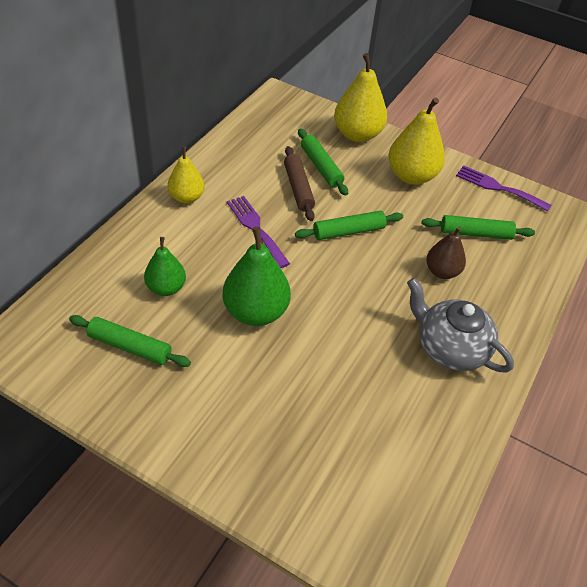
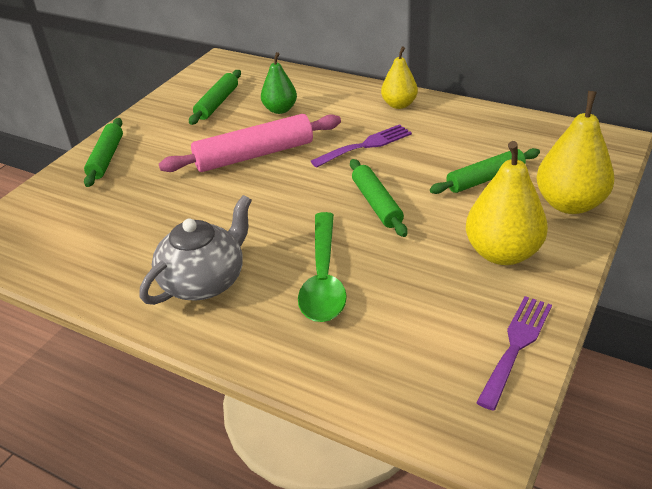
camera: 95 degrees right, 10 degrees down
green pear [223,227,291,326] -> pink rolling pin [159,114,341,172]
brown rolling pin [284,146,315,221] -> none
green rolling pin [422,215,535,240] -> green rolling pin moved to [84,118,123,187]
brown pear [426,226,466,279] -> green spoon [298,212,347,322]

